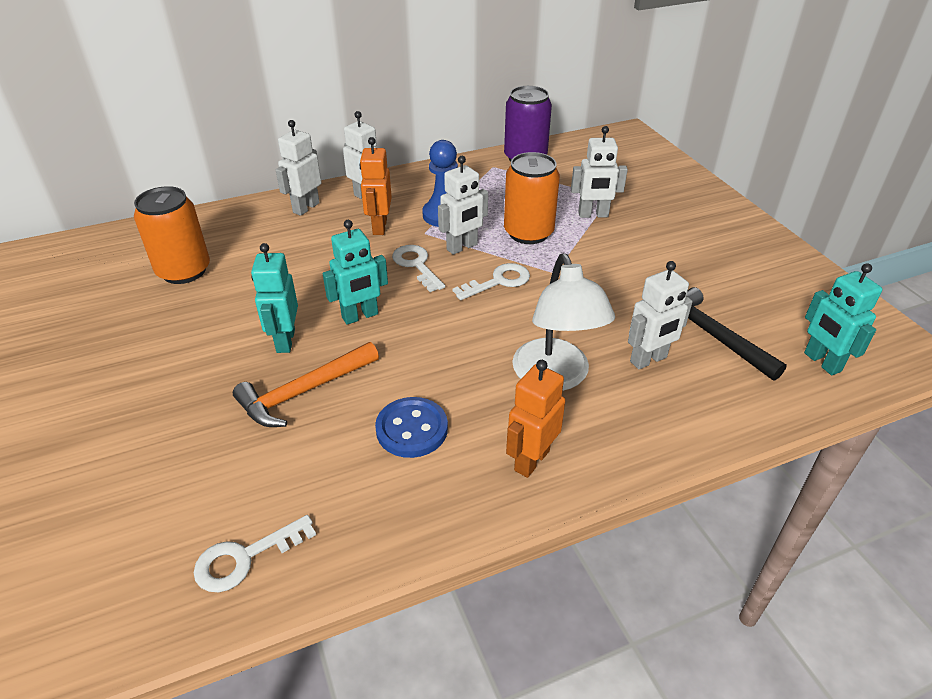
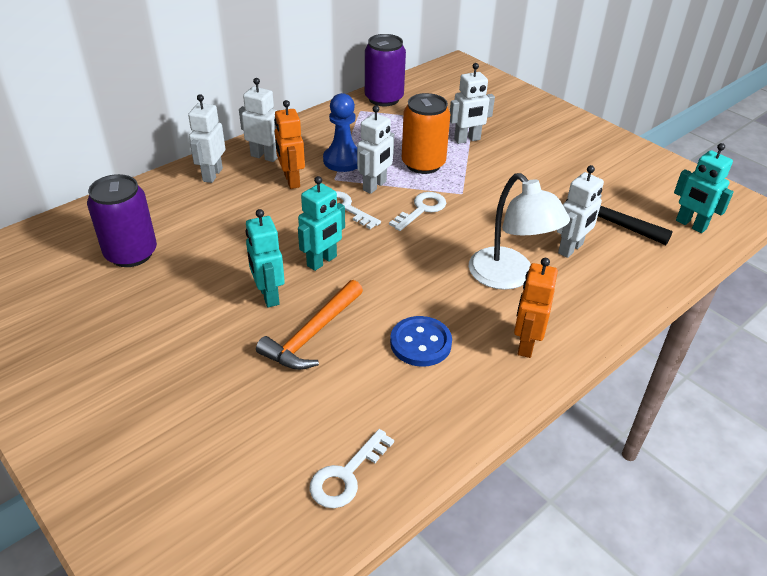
camera: 20 degrees left, 0 degrees up
orange can [134,186,210,284] -> purple can [87,174,157,267]

